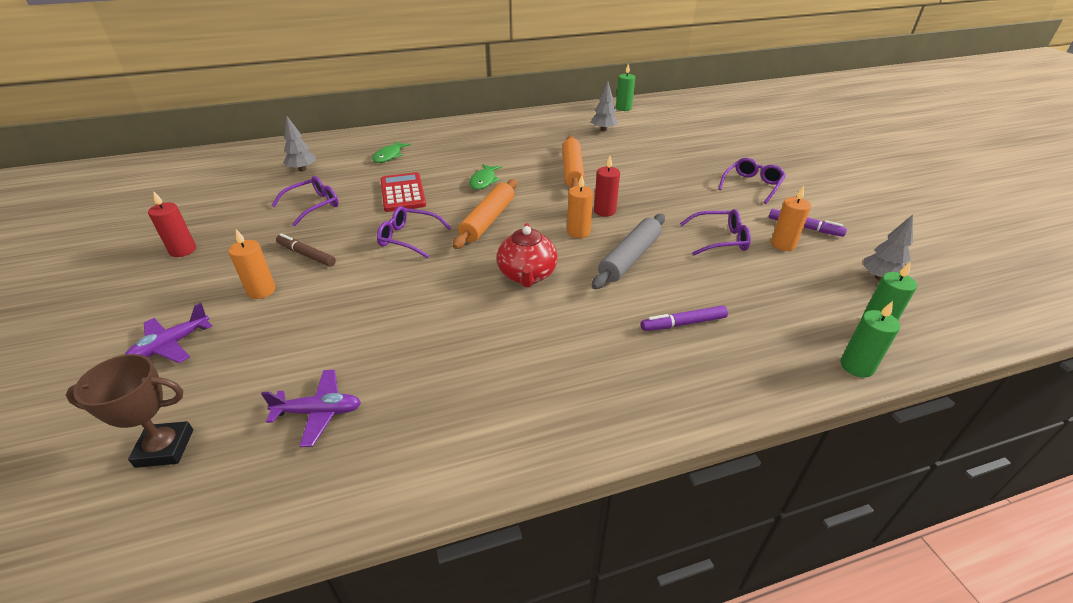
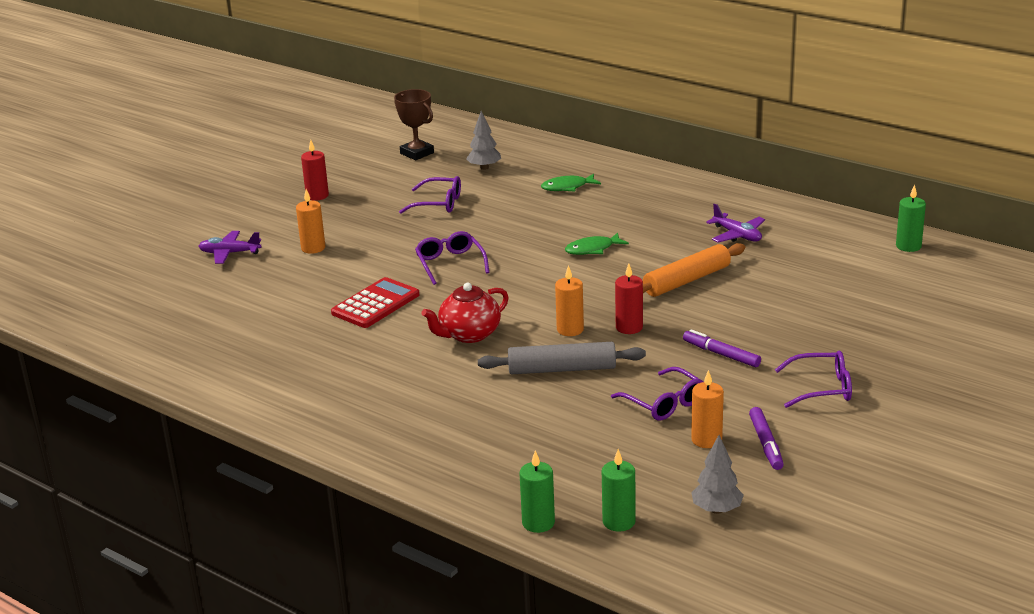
camera: 55 degrees right, 10 degrees down
brown trophy [66,354,193,468] -> brown trophy moved to [394,89,434,160]
purple plane [261,370,361,447] -> purple plane moved to [706,203,765,242]
brown marker [276,233,336,267] -> none
red calculator [381,172,426,212] -> red calculator moved to [331,277,419,328]
orange rolling pin [453,179,517,249] -> none
grey tree [591,81,619,132] -> none
purple marker [641,306,728,331] -> purple marker moved to [683,329,761,367]

